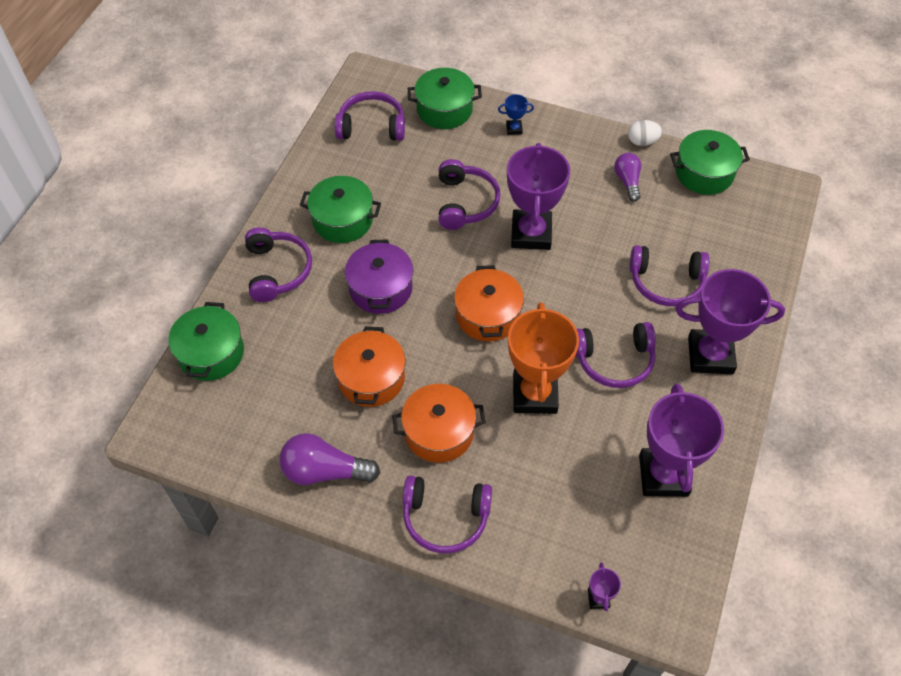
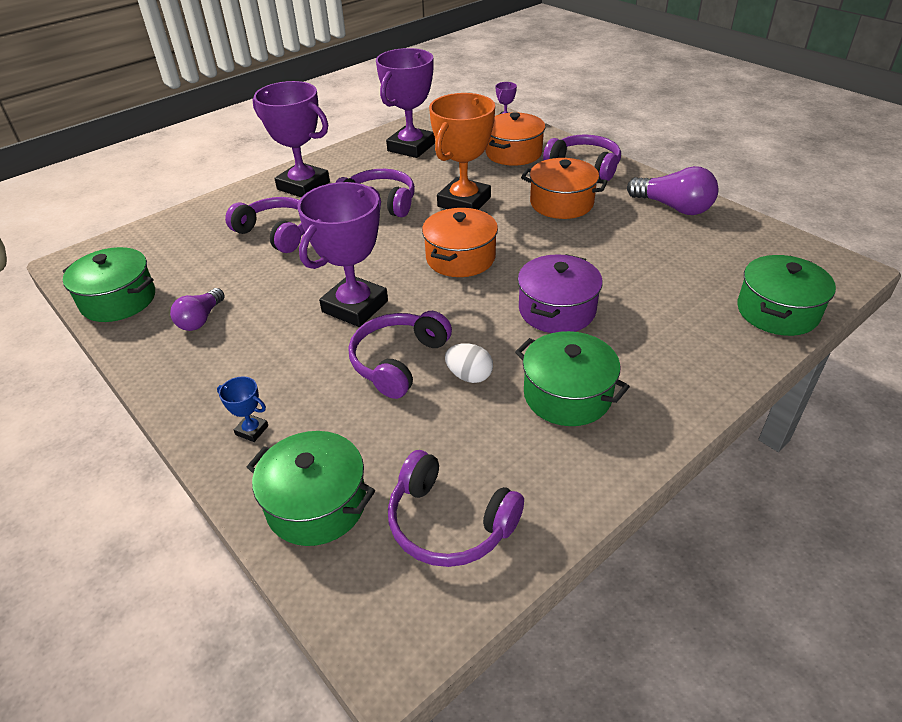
camera: 150 degrees left, 15 degrees down
purple headphones [245,227,312,302] -> none
orange pot [333,326,406,407] -> orange pot moved to [485,112,545,166]
white egg [628,120,663,146] -> white egg moved to [445,343,493,383]

